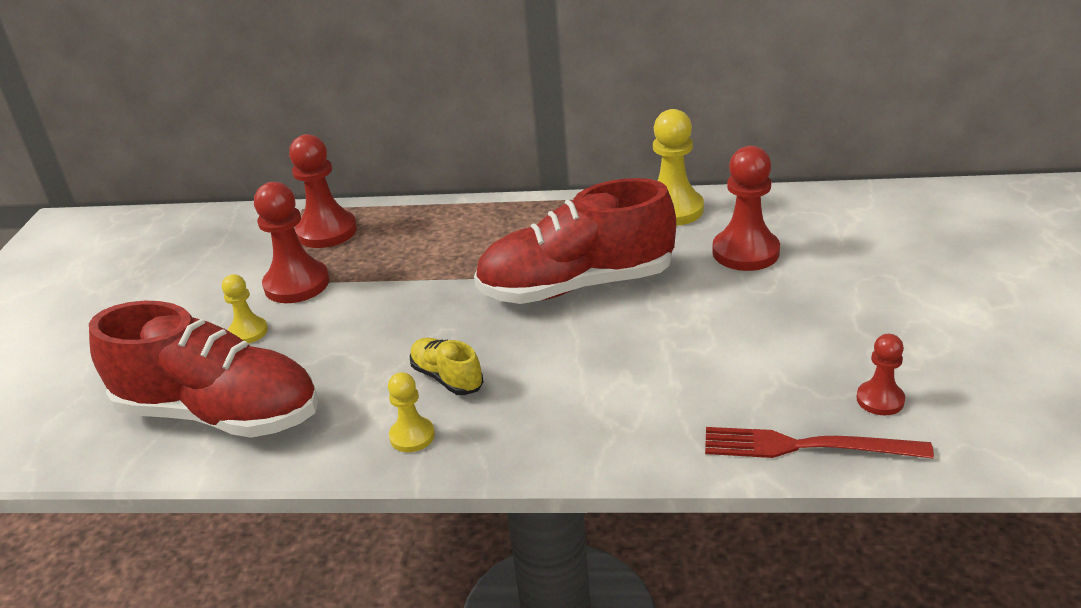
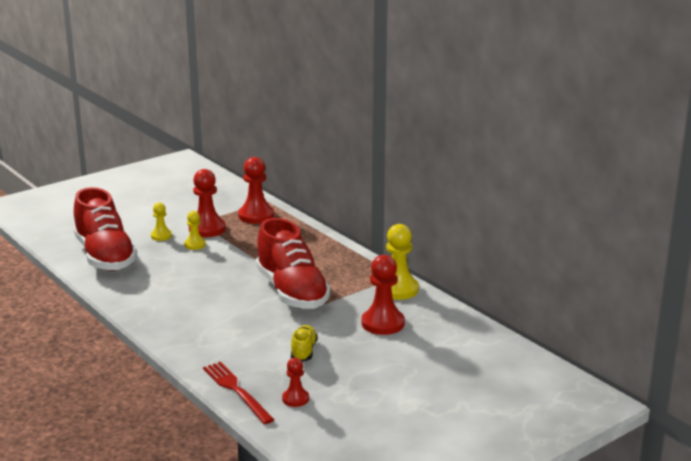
camera: 45 degrees right, 10 degrees down
yellow pawn [388,372,435,452] -> yellow pawn moved to [184,211,206,250]
yellow shoe [409,338,484,395] -> yellow shoe moved to [291,325,318,362]
red shoe [474,178,676,304] -> red shoe turned 150 degrees counterclockwise [256,218,331,309]

